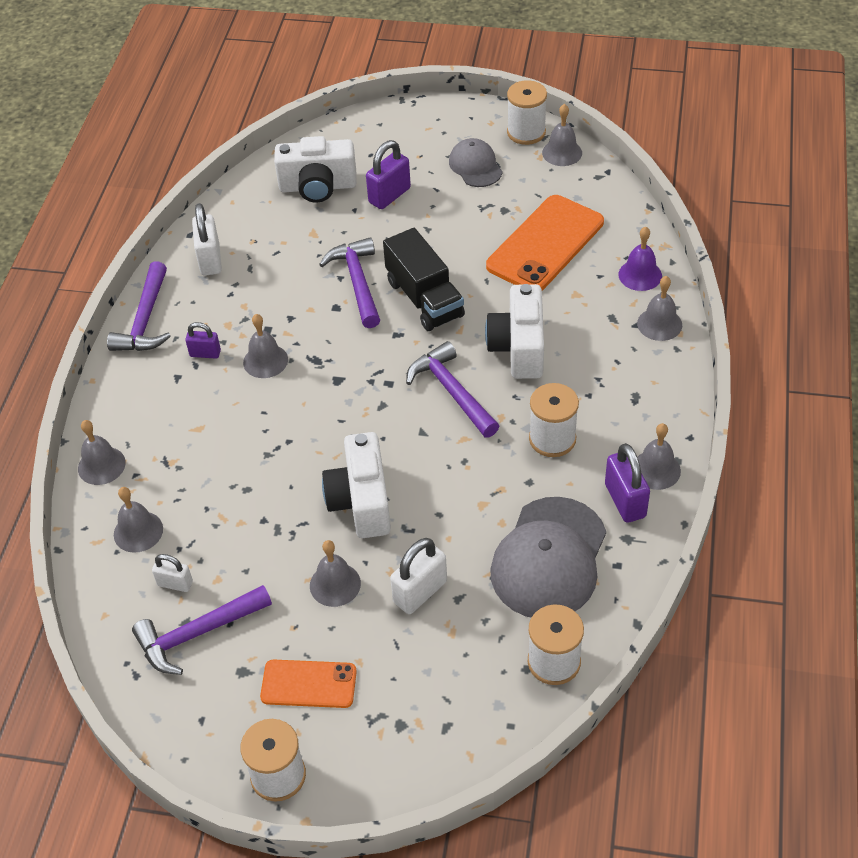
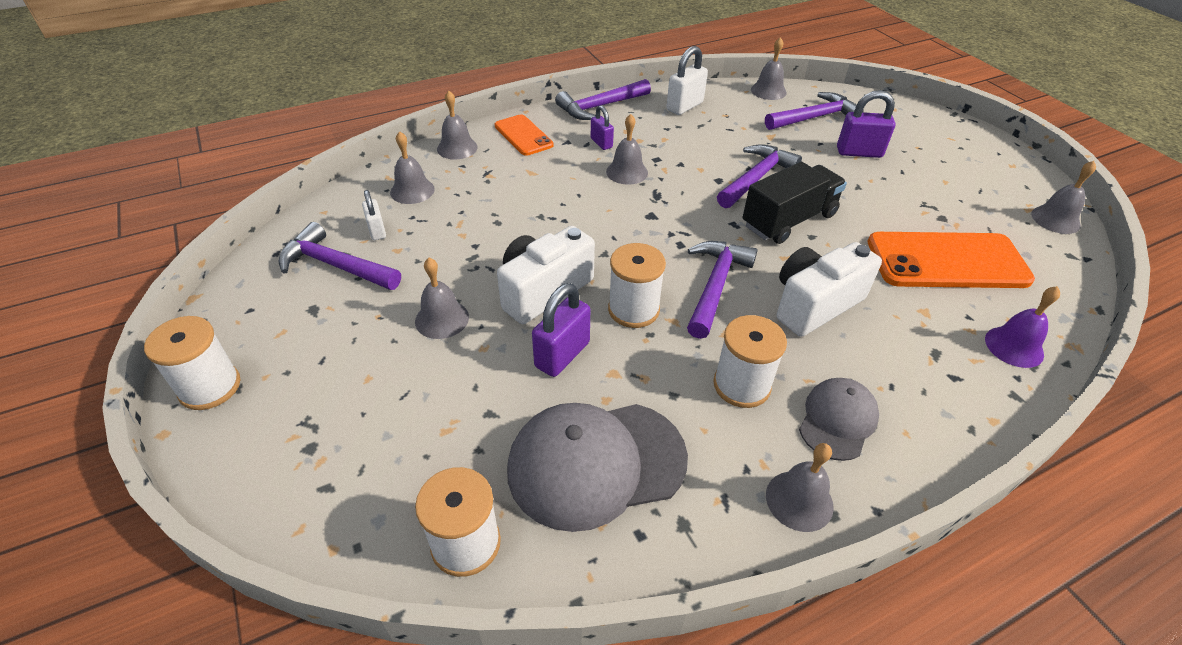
camera: 50 degrees right, 5 degrees down
orange phone [260,660,357,708] -> orange phone moved to [495,114,554,156]
white camera [274,136,357,203] -> purple hammer [765,92,864,130]
black truck [383,228,465,331] -> black truck turned 150 degrees counterclockwise [743,161,847,244]
white padlock [390,538,447,614] -> none
grey cap [449,138,503,187] -> grey cap moved to [799,378,879,461]
white spool [507,80,547,145] -> white spool moved to [608,243,666,328]
purple padlock [605,443,650,523] -> purple padlock moved to [532,283,590,377]
grey bell [637,276,682,341] -> grey bell moved to [751,37,787,100]

